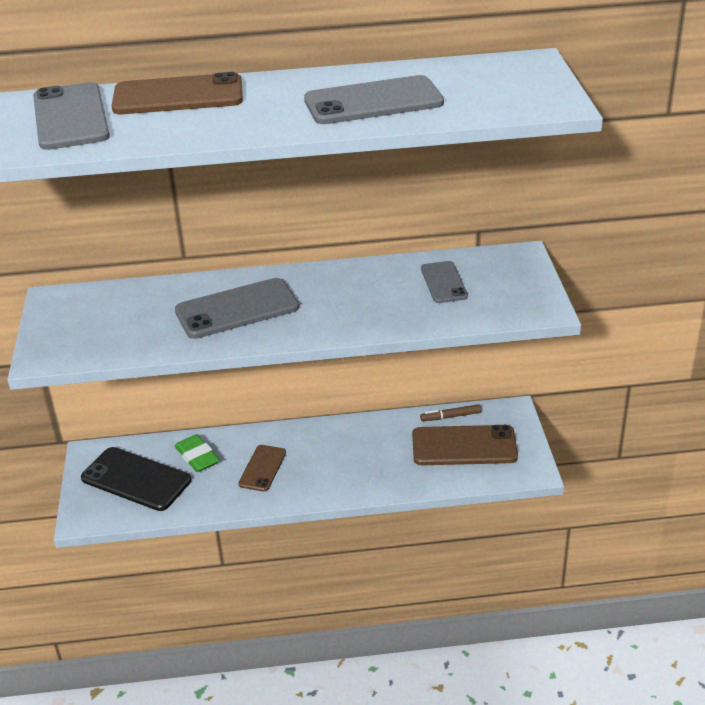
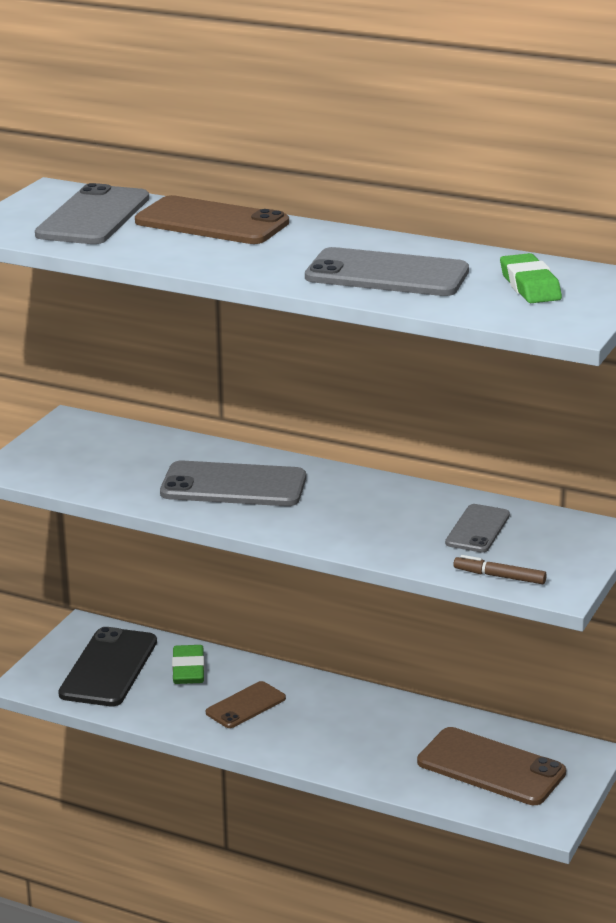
camera: 30 degrees right, 10 degrees down
black phone [81,447,191,511] -> black phone turned 45 degrees clockwise [58,627,157,706]
brown marker [420,404,481,421] -> brown marker moved to [454,555,547,584]
none -> green eraser [500,253,562,303]

